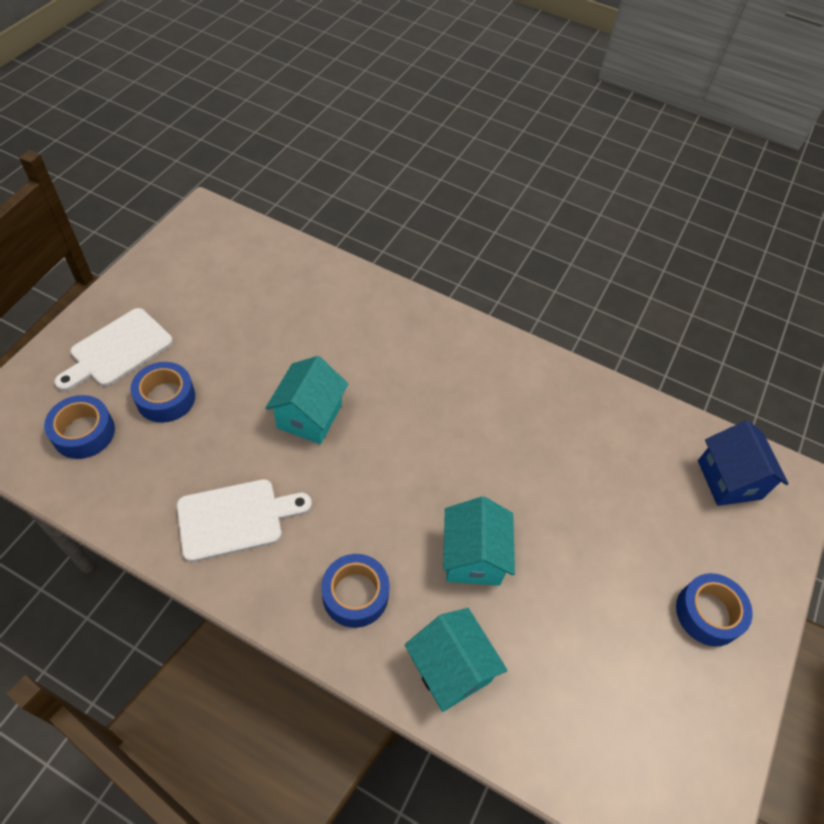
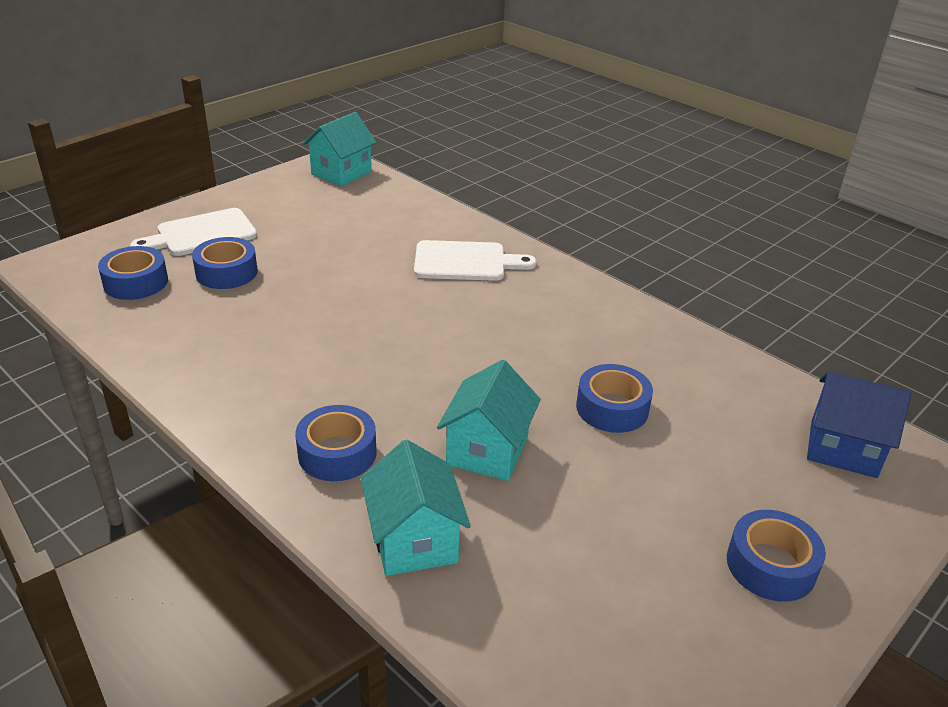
camera: 20 degrees right, 20 degrees down
white cutting board [177,479,312,562] -> white cutting board moved to [414,240,537,281]
turquoise house [265,356,348,444] -> turquoise house moved to [303,112,377,187]
blue house [698,420,788,506] -> blue house turned 75 degrees counterclockwise [807,372,911,478]
none -> blue tape [576,364,653,433]

